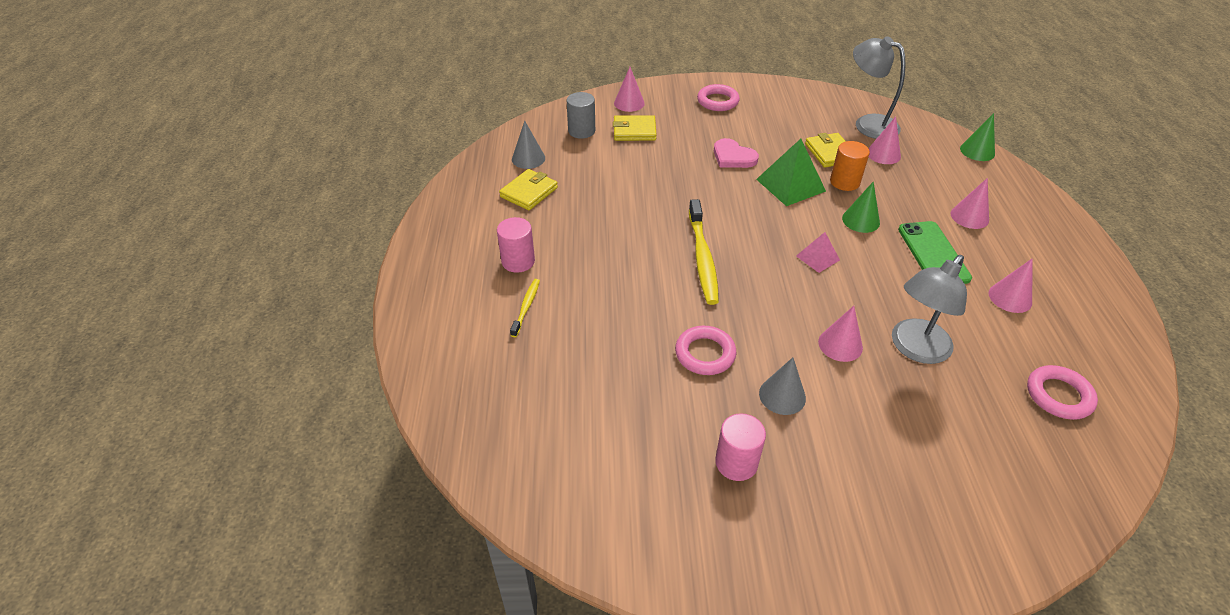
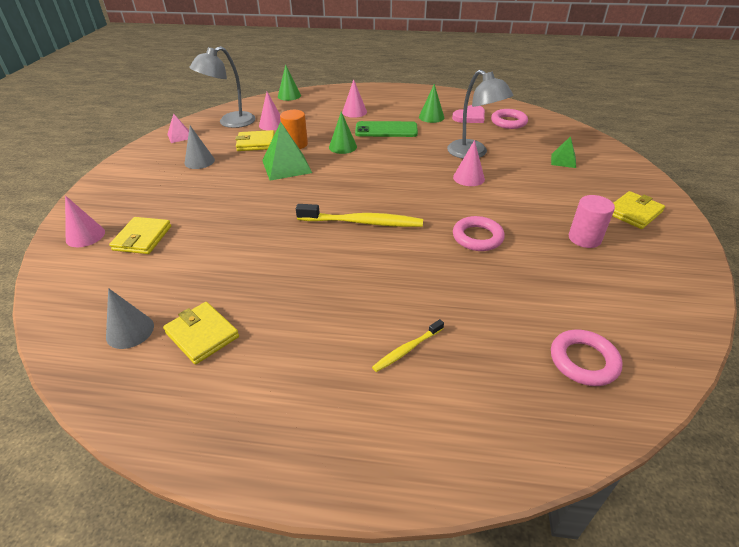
camera: 80 degrees left, 5 degrees down
pink cylinder [497,217,535,273] -> none
yellow toothbrush [510,279,540,337] -> yellow toothbrush turned 60 degrees counterclockwise [372,319,444,372]
grey cylinder [567,92,595,139] -> none
pink ring [697,84,740,111] -> pink ring moved to [551,330,623,386]
pink heart [714,138,759,168] -> pink heart moved to [452,105,485,123]
grey cone [759,357,806,415] -> grey cone moved to [185,126,215,169]
pink pyramid [796,232,840,273] -> pink pyramid moved to [167,113,189,143]
pink cone [989,258,1033,313] -> green cone [419,84,444,123]
none -> green pyramid [551,136,576,168]
none -> yellow wallet [612,191,665,229]

